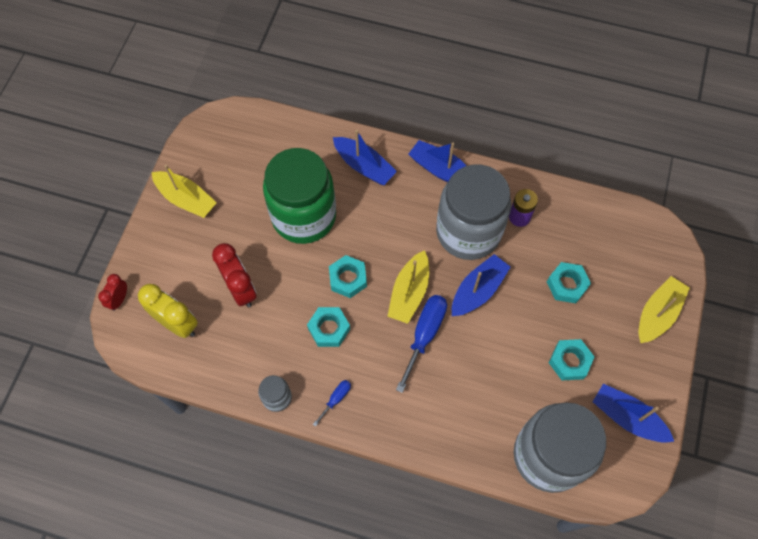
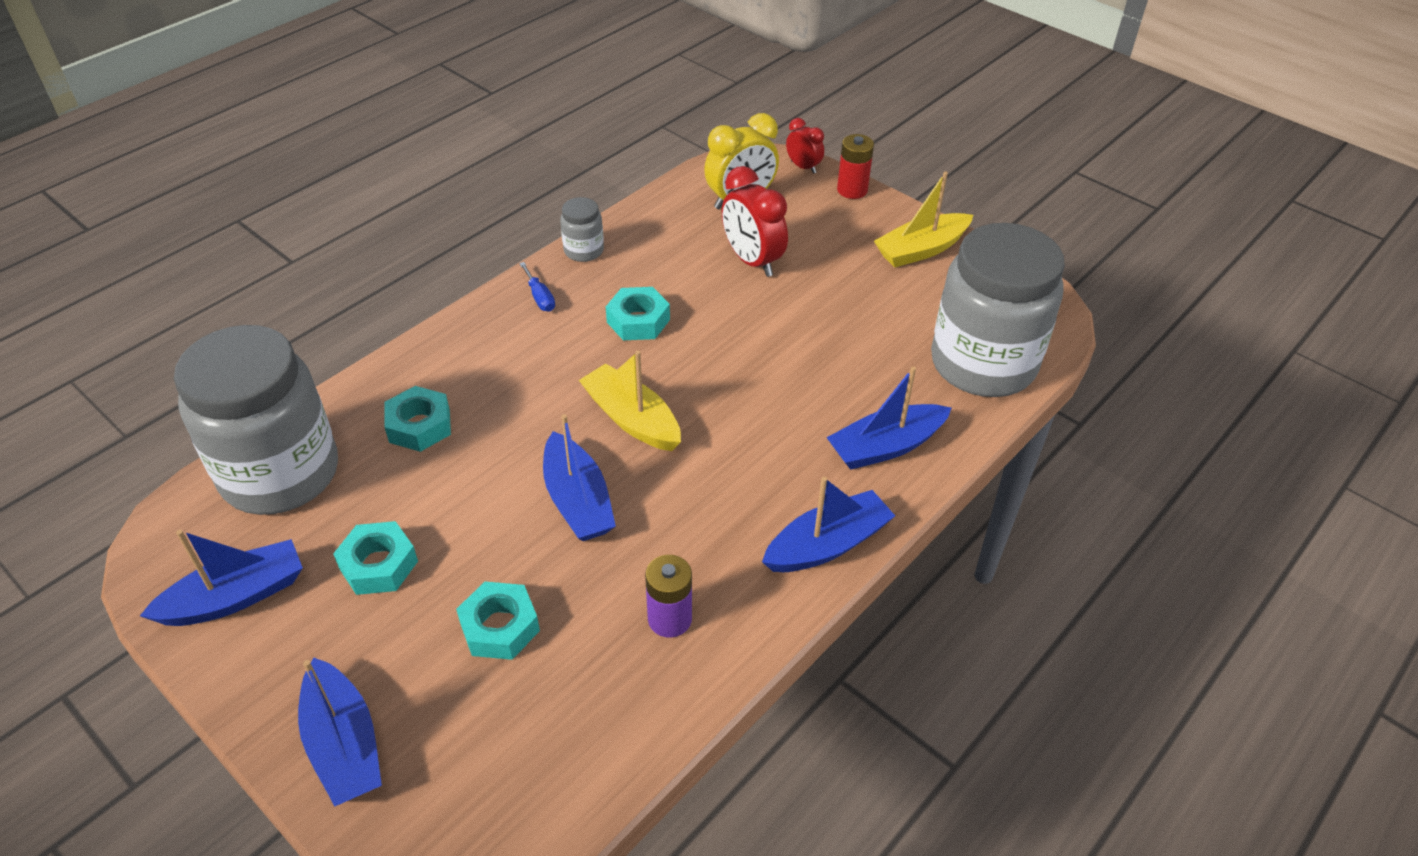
camera: 115 degrees right, 20 degrees down
red clock [212,243,257,307] -> red clock turned 60 degrees clockwise [722,166,788,277]
green jar [263,148,336,244] -> none
turquoise nut [329,255,367,298] -> turquoise nut moved to [384,386,451,452]
blue screwdriver [396,295,447,393] -> none
grey jar [436,164,511,260] -> grey jar moved to [931,223,1065,397]
yellow boat [639,276,690,343] -> blue boat [298,658,382,807]
none -> red battery [837,134,874,199]

